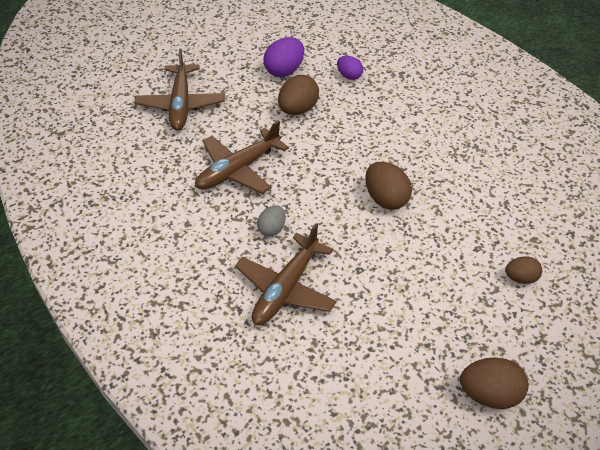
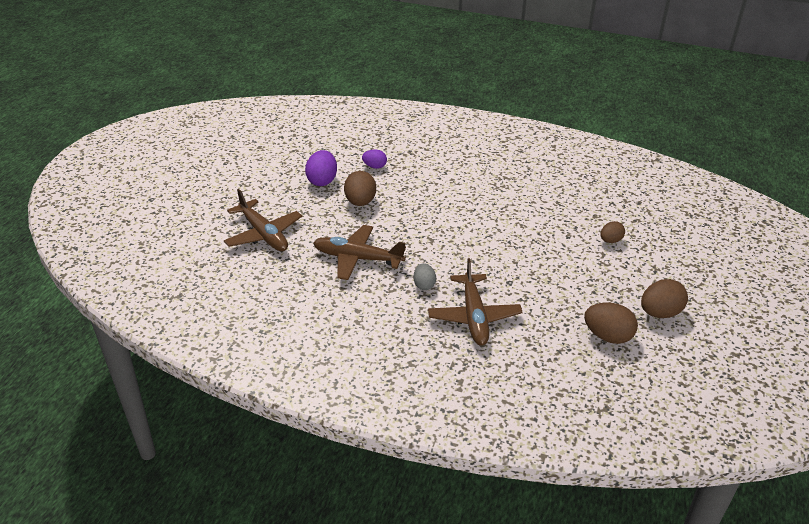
camera: 35 degrees left, 10 degrees down
brown plane [195,120,289,194] -> brown plane turned 90 degrees clockwise [313,225,406,280]
brown egg [365,162,412,210] -> brown egg moved to [584,303,638,344]

